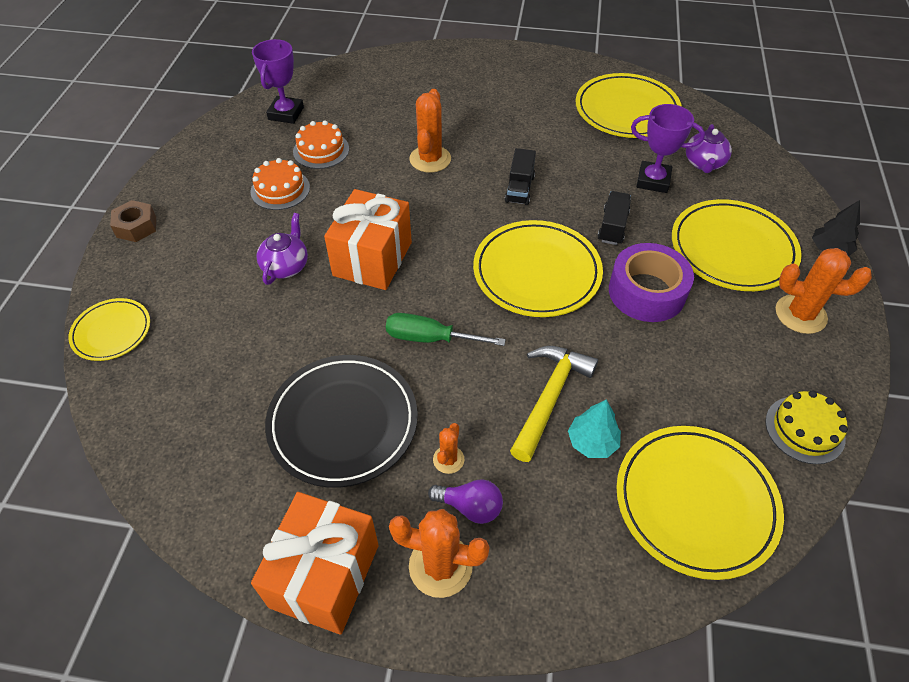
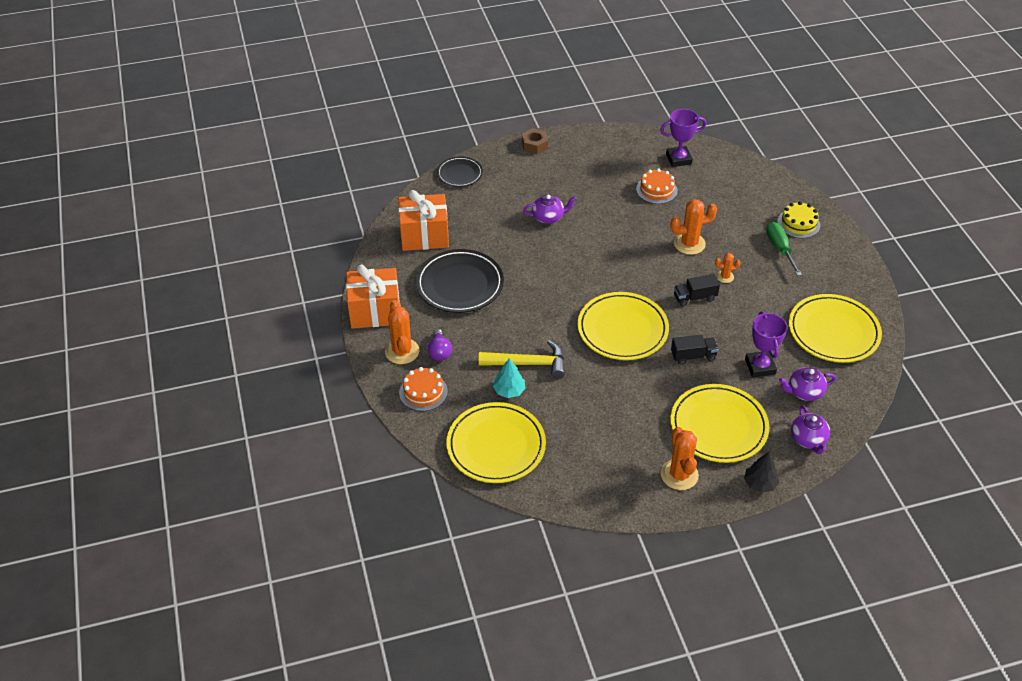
camera: 65 degrees right, 5 degrees down
yellow plate [68,298,150,361] -> black plate [437,157,483,187]
orange cake [251,158,310,210] -> orange cake moved to [399,367,448,411]
orange gift [324,189,412,290] -> orange gift moved to [398,190,449,251]
green screwdriver [386,313,506,346] -> green screwdriver moved to [766,222,802,276]
orange cactus [433,423,464,474] -> orange cactus moved to [715,253,741,283]
purple tape [609,243,694,322] -> none
yellow cake [765,390,848,464] -> yellow cake moved to [777,201,820,238]
none -> purple teapot [791,405,830,454]

